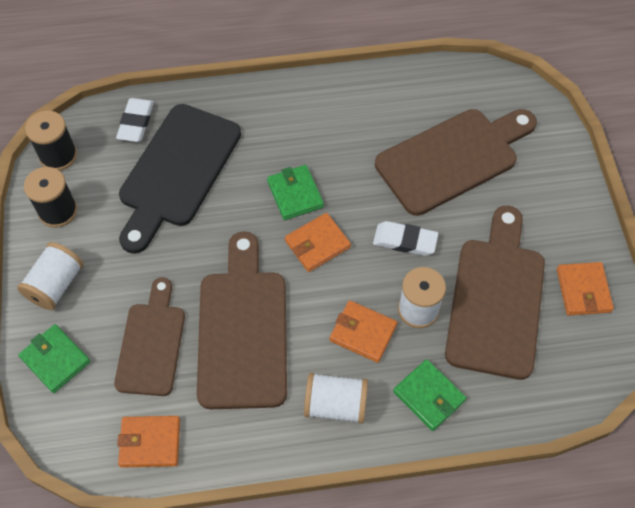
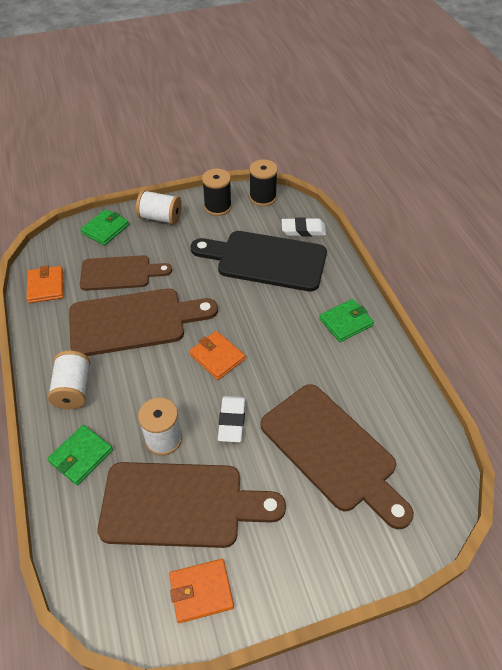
camera: 80 degrees right, 10 degrees down
green wallet [267,165,324,220] -> green wallet moved to [319,299,374,342]
orange wallet [330,300,397,363] -> none

